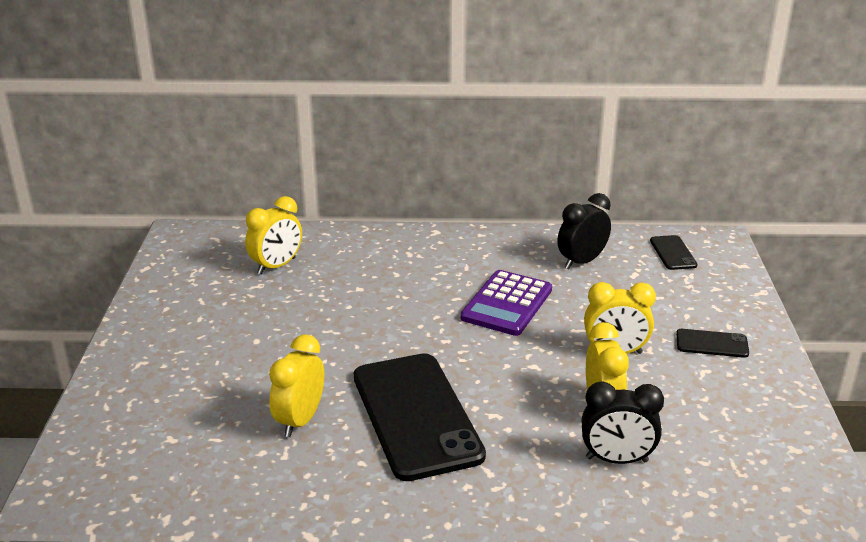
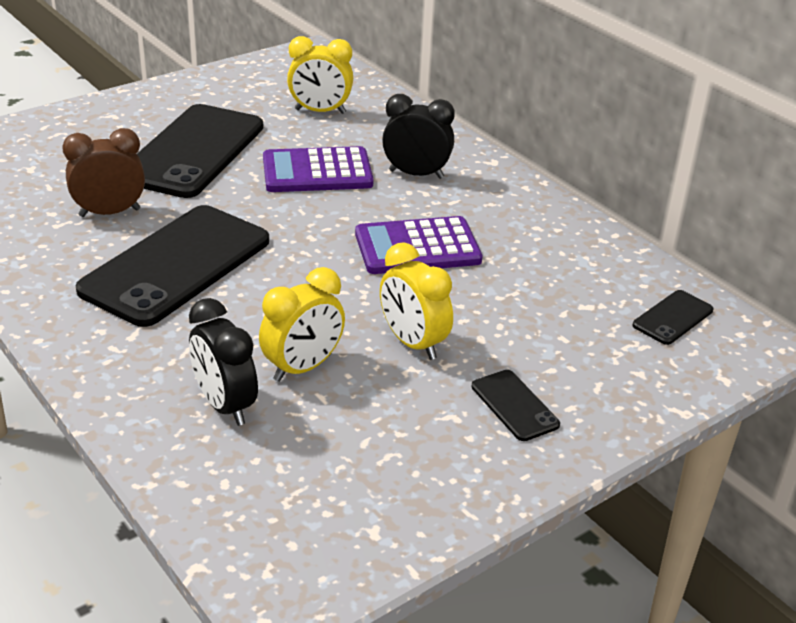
camera: 50 degrees right, 5 degrees up
yellow clock [269,335,324,437] -> brown clock [62,128,145,217]
black clock [558,193,611,269] -> black clock moved to [382,94,455,179]
none -> black phone [137,104,263,198]
none -> purple calculator [263,146,374,192]

